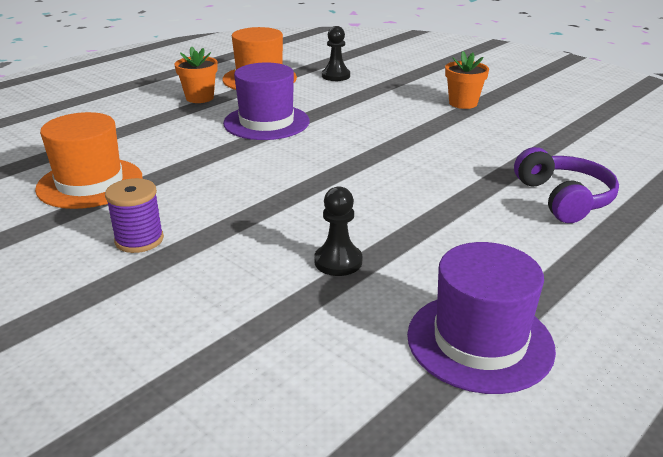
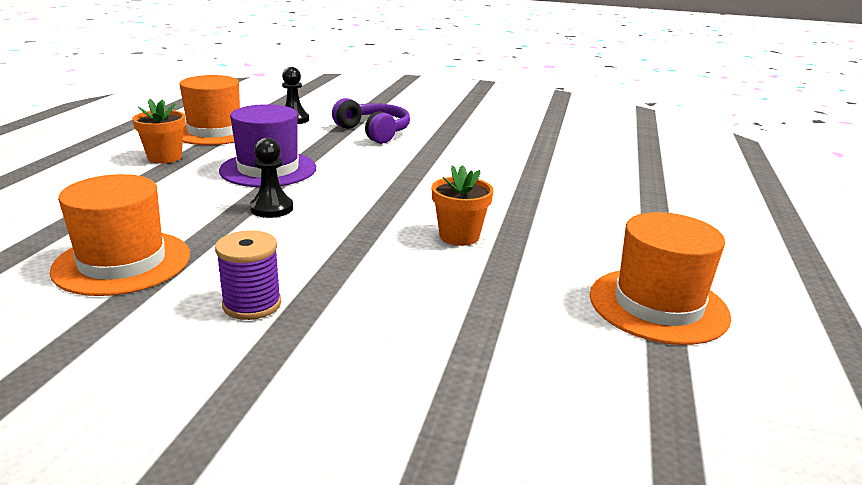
camera: 30 degrees left, 5 degrees down
black pawn [314,186,362,276] -> black pawn moved to [250,138,293,218]
purple hat [407,242,556,394] -> orange hat [590,212,731,345]
orange flower pot [445,51,489,109] -> orange flower pot moved to [432,165,494,246]
purple headphones [514,147,619,223] -> purple headphones moved to [332,98,410,144]

